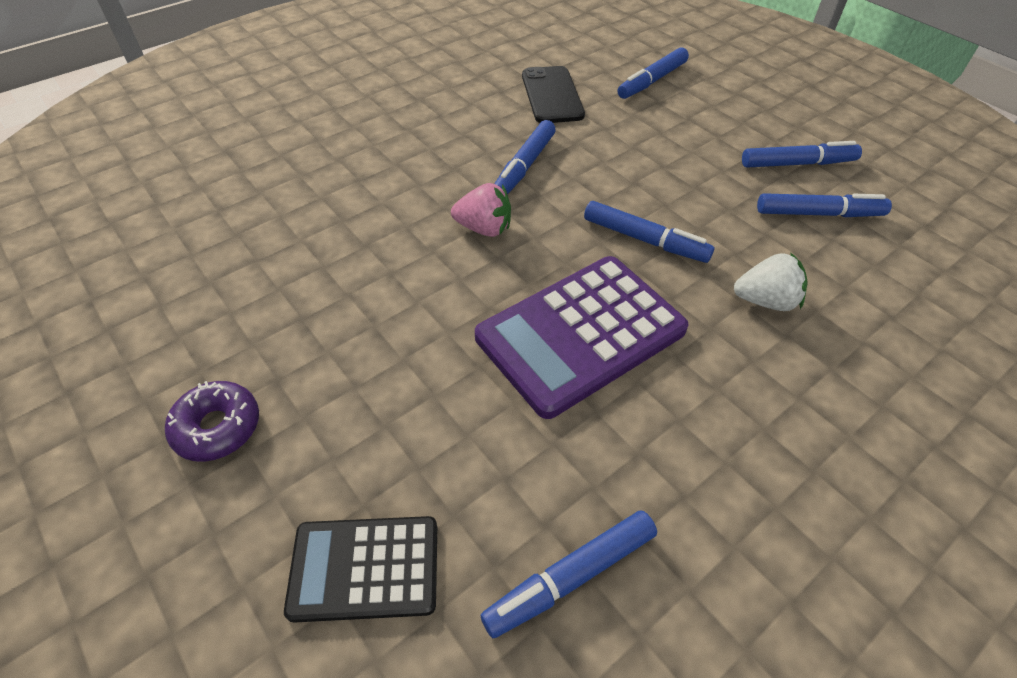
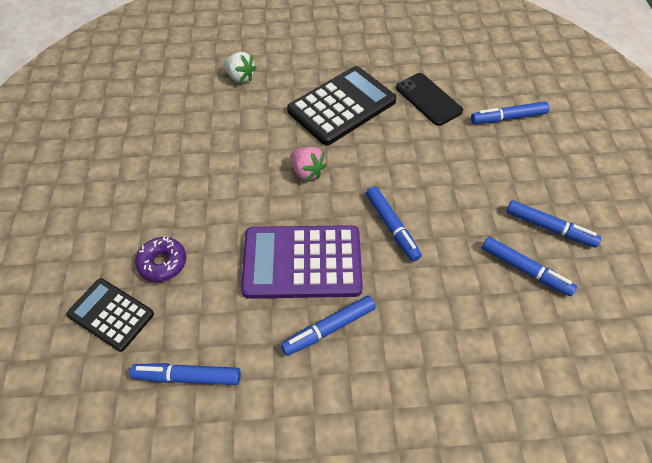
camera: 35 degrees right, 5 degrees up
purple donut [165,381,259,462] -> purple donut moved to [135,236,186,282]
blue marker [495,120,556,195] -> blue marker moved to [281,296,376,356]
black phone [522,66,585,123] -> black phone turned 60 degrees counterclockwise [396,73,463,126]
white strawberry [734,252,807,311] -> white strawberry moved to [223,52,256,83]
none -> black calculator [287,66,397,146]

